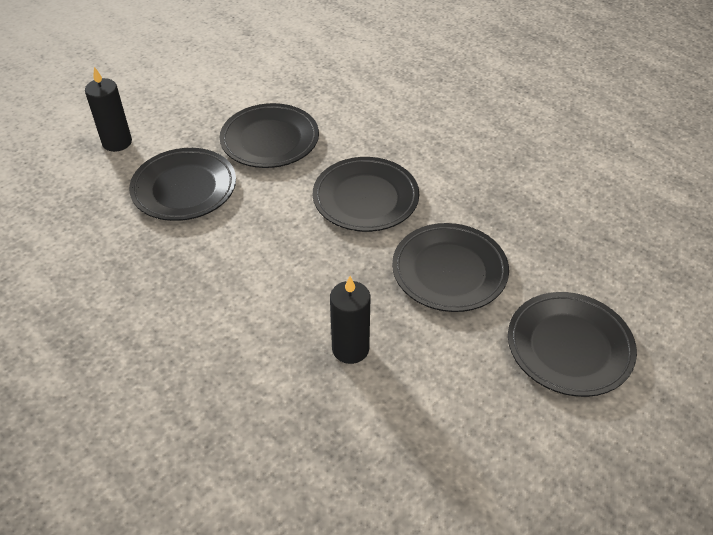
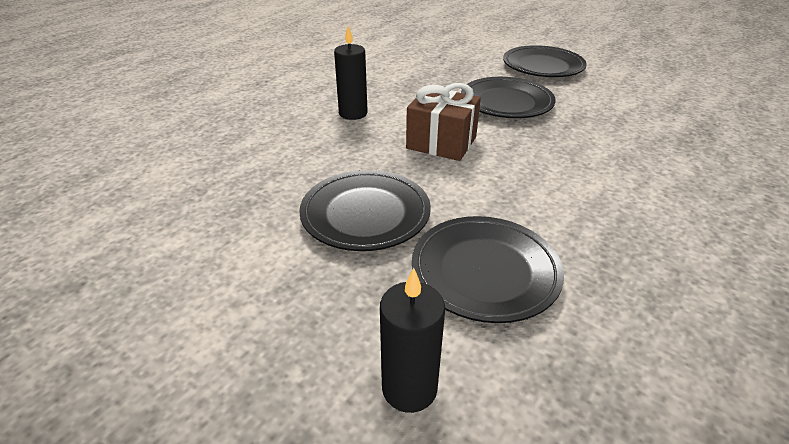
camera: 100 degrees left, 10 degrees down
black plate [313,157,419,232] -> brown gift [406,83,481,161]
black candle [330,276,370,364] -> black candle moved to [334,25,368,120]

